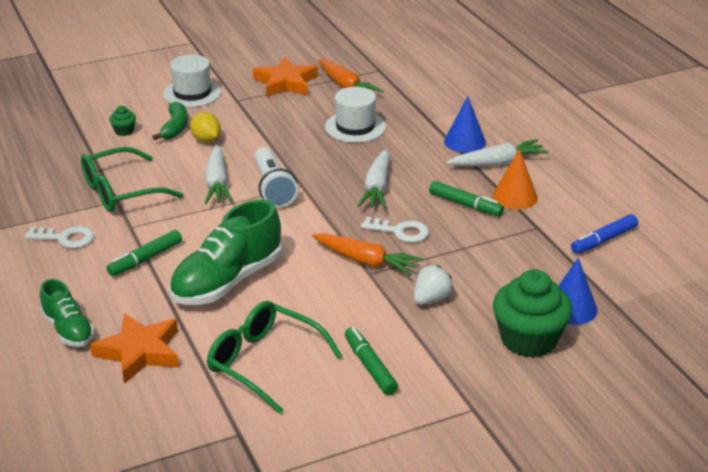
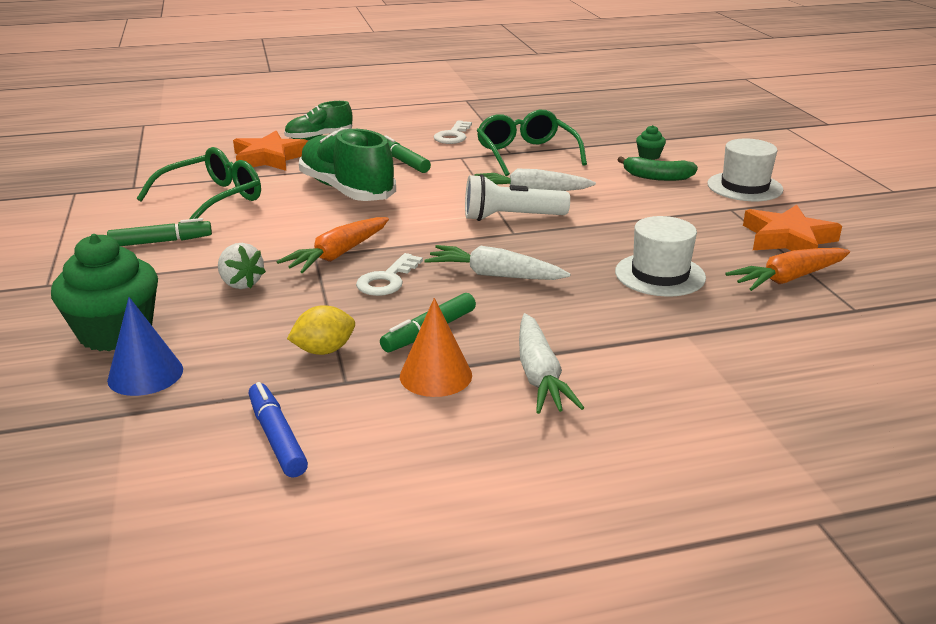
camera: 100 degrees right, 5 degrees down
yellow lemon [190,112,221,143] -> yellow lemon moved to [287,305,355,355]
blue cone [444,96,486,153] -> none

